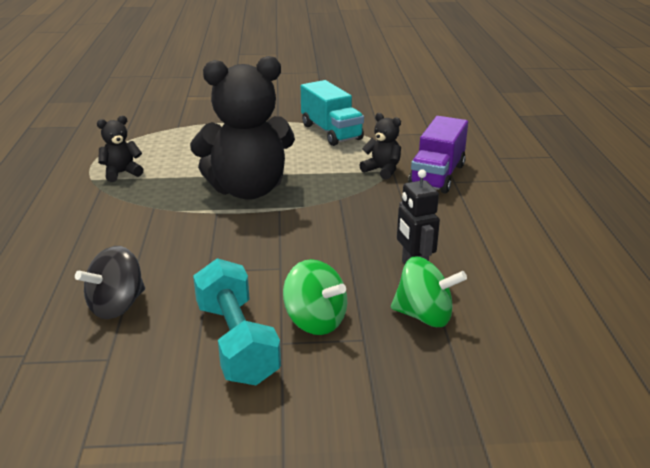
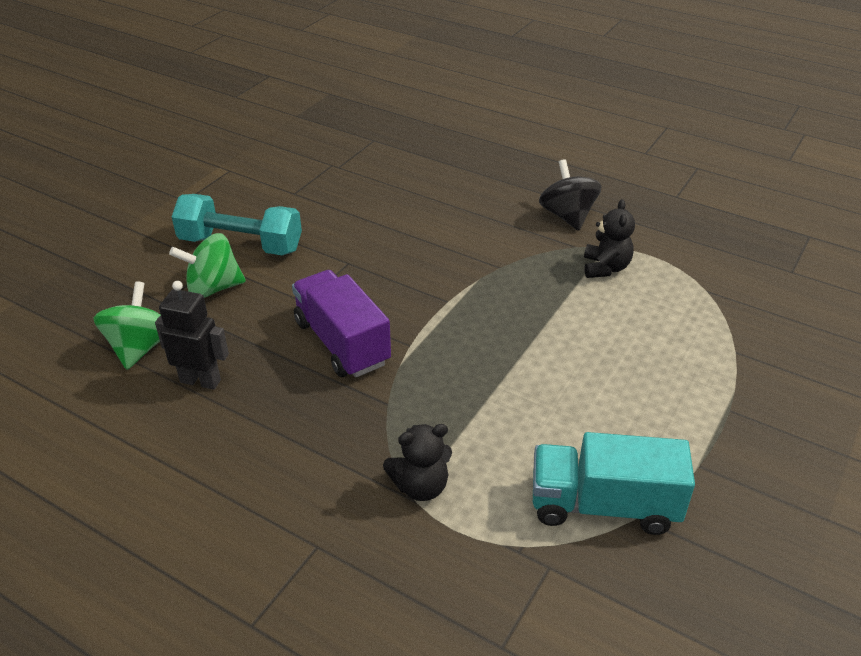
camera: 125 degrees right, 10 degrees up
black spinning top [75,246,145,319] -> black spinning top moved to [539,159,602,231]
black teddy bear [190,56,295,200] -> none
green spinning top [391,257,467,327] -> green spinning top turned 135 degrees clockwise [93,281,161,370]
purple truck [408,116,468,194] -> purple truck moved to [292,270,391,378]

